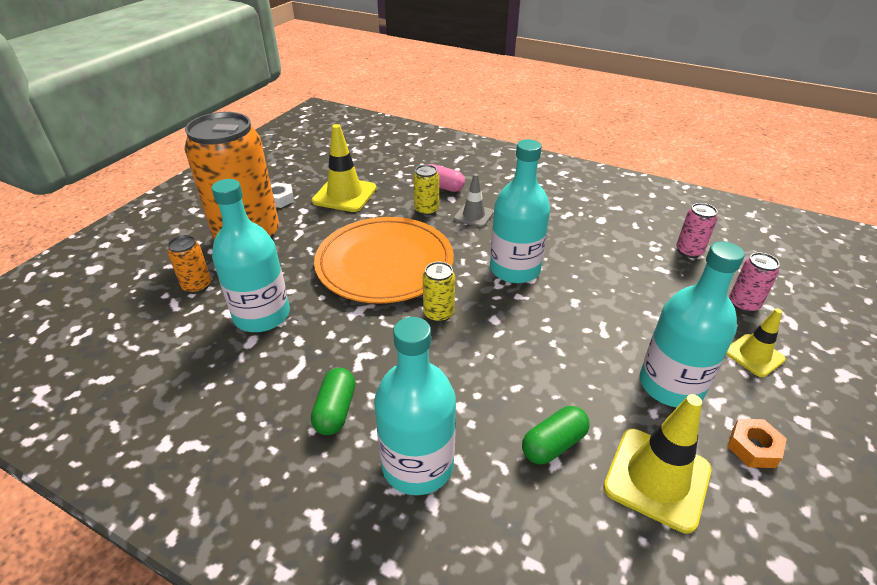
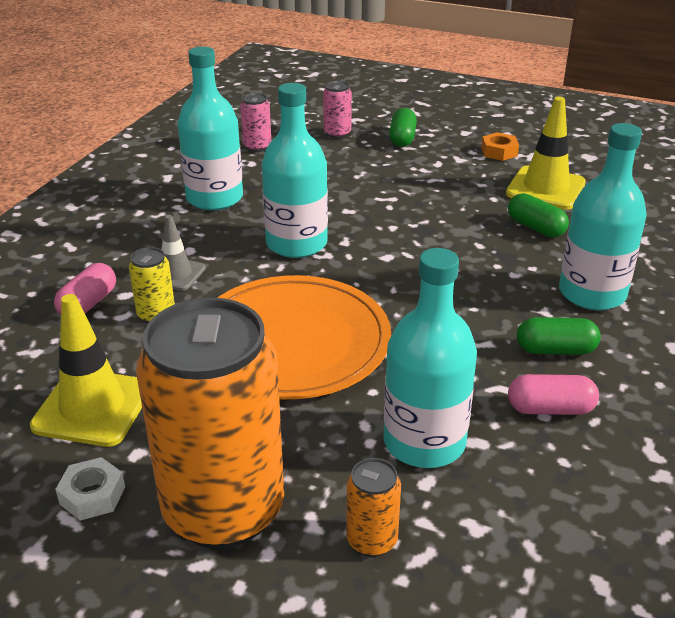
camera: 95 degrees left, 5 degrees down
yellow can [423,262,455,323] -> none
turquoise bottle [640,241,745,407] -> turquoise bottle moved to [178,46,243,210]
yellow traffic cone [726,308,786,377] -> green capsule [389,108,417,147]
none -> pink capsule [508,374,599,415]

